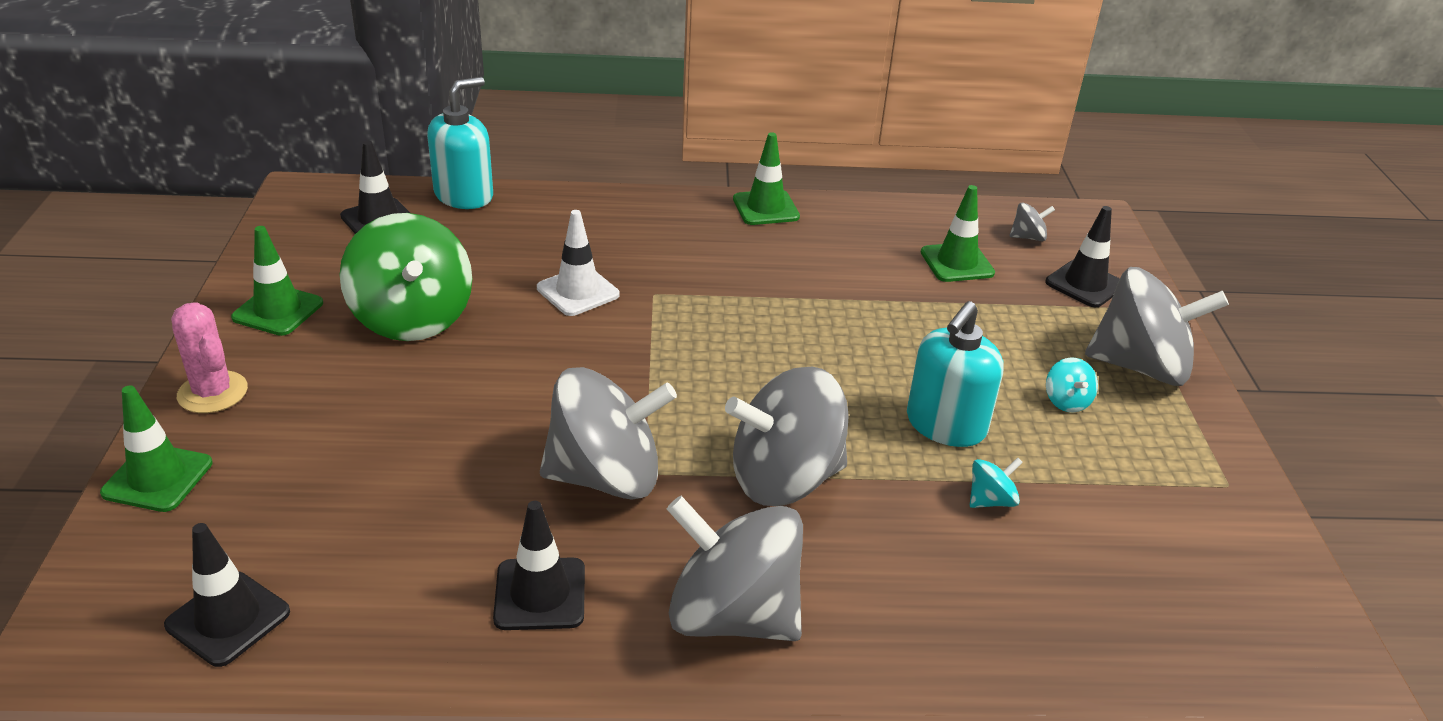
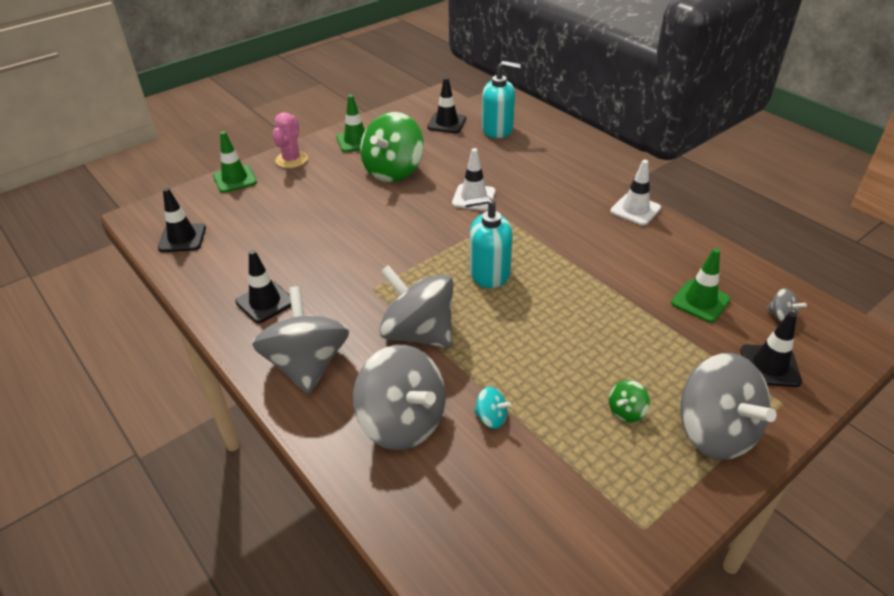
camera: 55 degrees right, 5 degrees up
grey spinning top [540,367,677,500] -> grey spinning top moved to [353,345,446,450]
green traffic cone [733,132,800,225] -> white traffic cone [610,160,661,226]
turquoise soap dispenser [907,301,1003,447] -> turquoise soap dispenser moved to [465,196,513,288]
turquoise spinning top [1046,357,1098,412] -> green spinning top [609,380,650,422]

